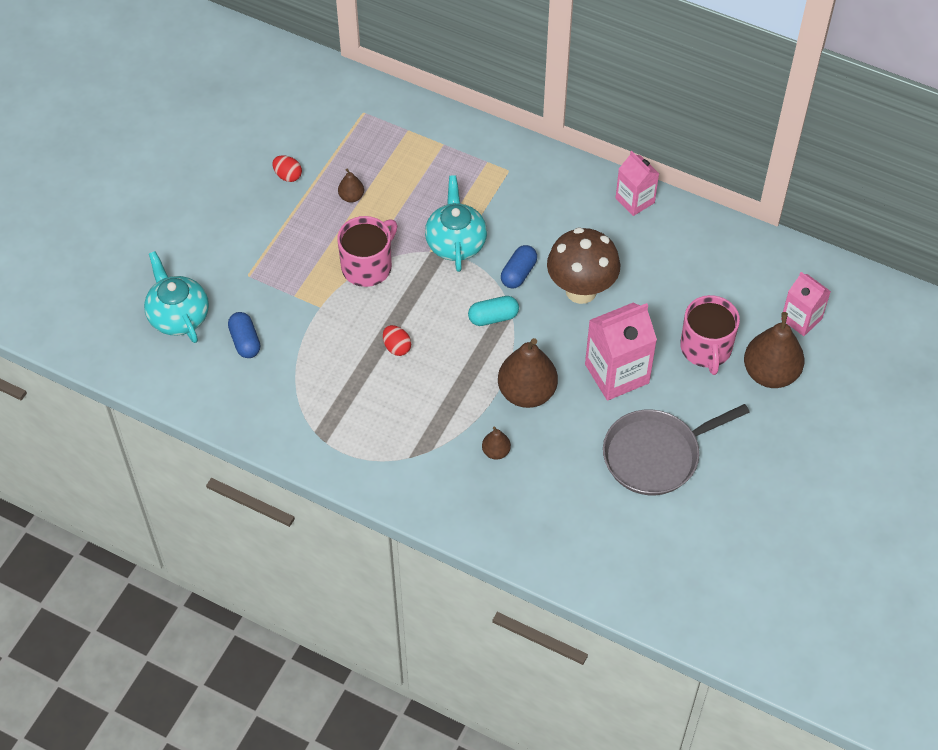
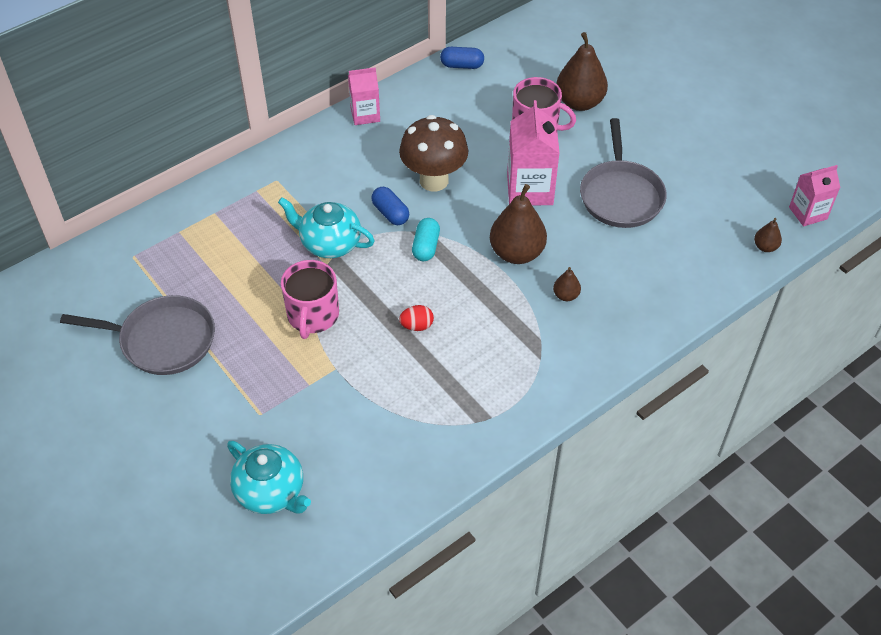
camera: 65 degrees left, 5 degrees down
turquoise teapot [144,251,209,343] -> turquoise teapot turned 135 degrees counterclockwise [227,441,311,514]
blue capsule [228,312,260,358] -> blue capsule moved to [440,47,484,69]
red egg [272,155,302,182] -> grey pan [60,295,215,375]
pink mug [337,216,397,287] -> pink mug turned 150 degrees counterclockwise [281,260,339,339]
brown pear [338,169,364,203] -> brown pear moved to [754,218,782,252]
pink carton [781,272,831,336] -> pink carton moved to [789,165,841,226]

